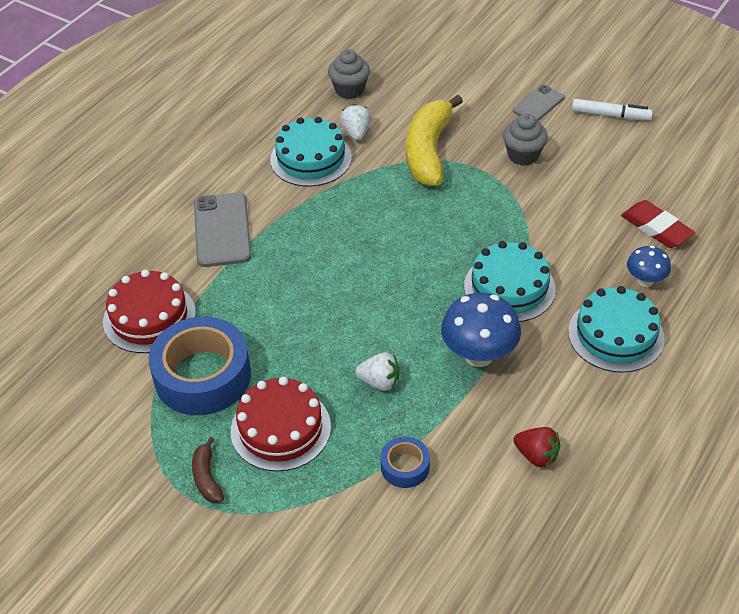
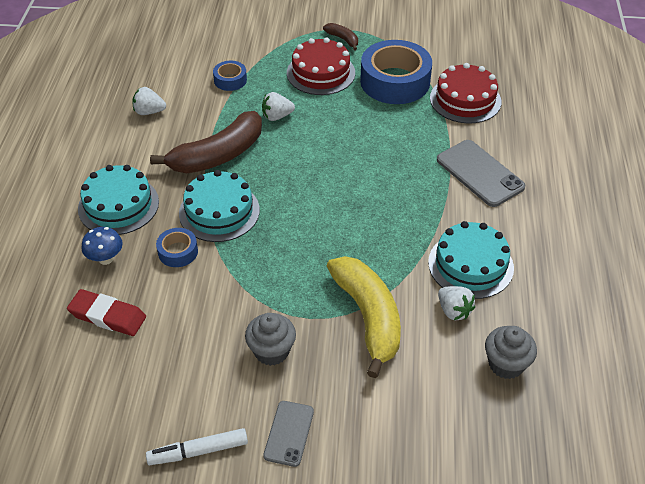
camera: 150 degrees right, 0 degrees up
blue mushroom [441,293,521,367] -> brown banana [150,111,262,173]
red strawberry [513,427,561,467] -> white strawberry [133,87,166,115]
none -> blue tape [156,228,198,267]

